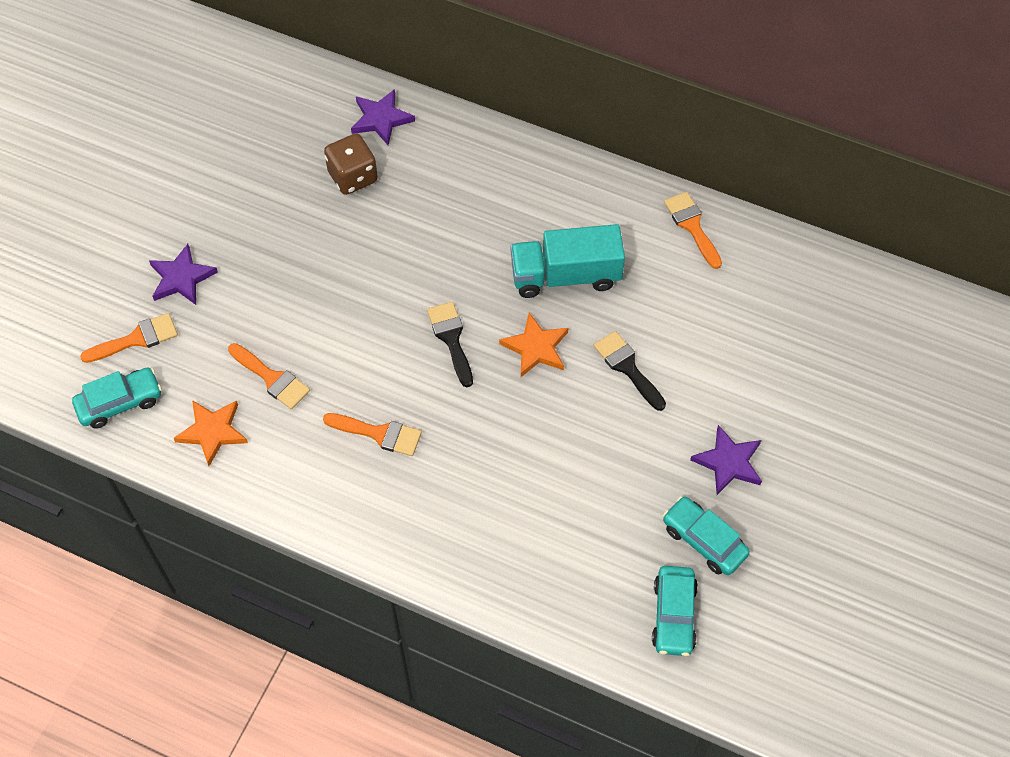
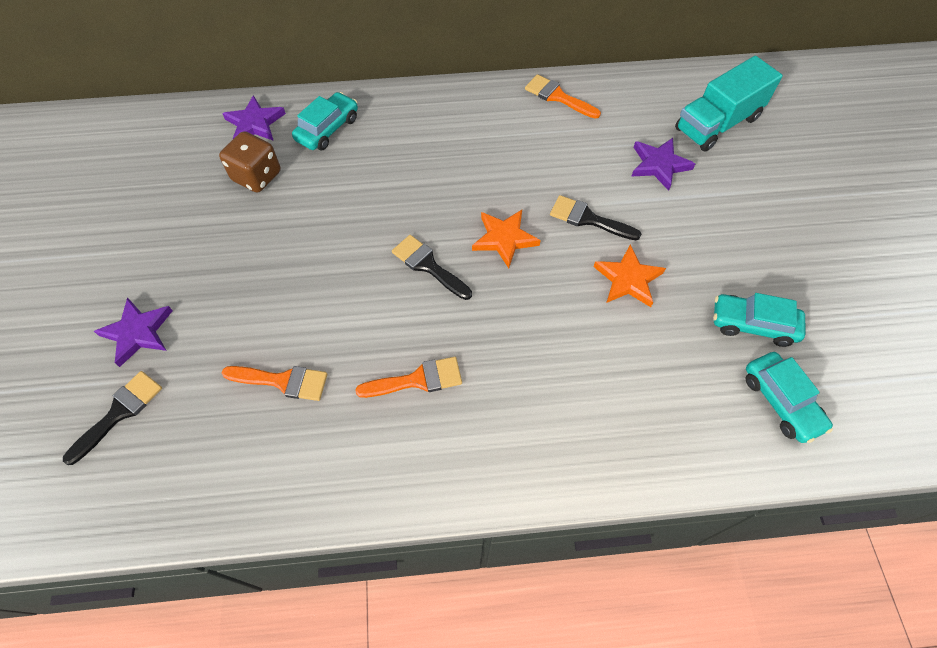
camera: 30 degrees left, 0 degrees up
turquoise car [72,368,162,429] -> turquoise car moved to [292,92,358,150]
orange brush [80,313,178,363] -> black brush [63,371,162,465]
orange star [174,400,248,466] -> orange star moved to [594,244,666,307]
turquoise truck [511,224,625,298] -> turquoise truck moved to [675,56,783,152]
purple star [690,425,762,495] -> purple star moved to [632,138,695,191]

